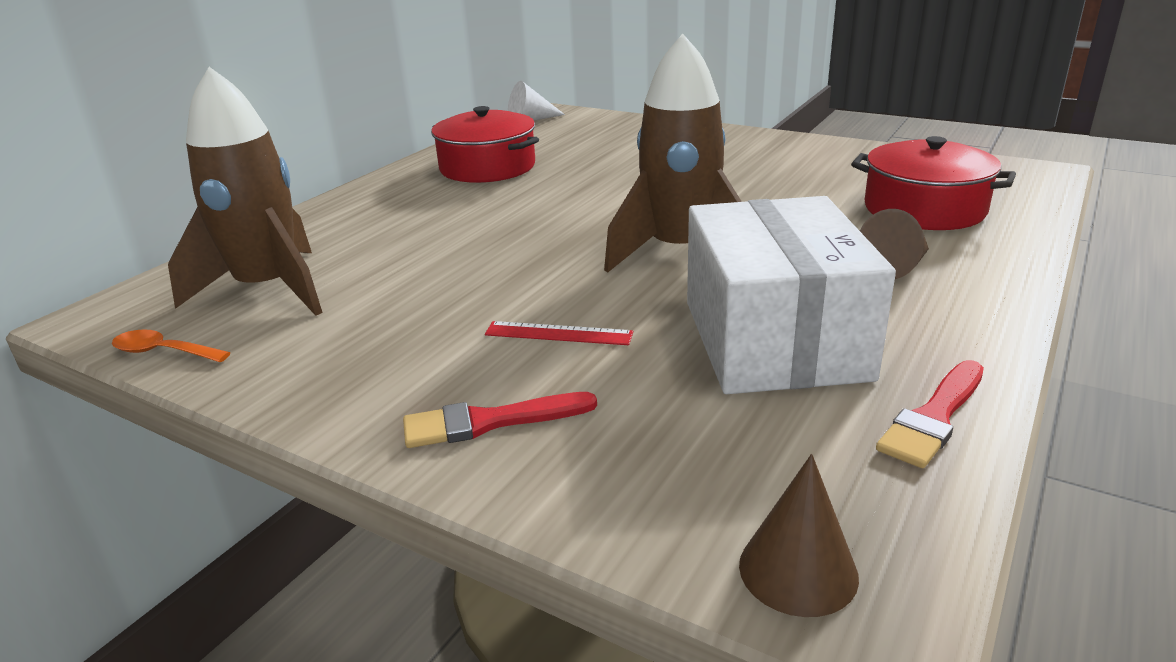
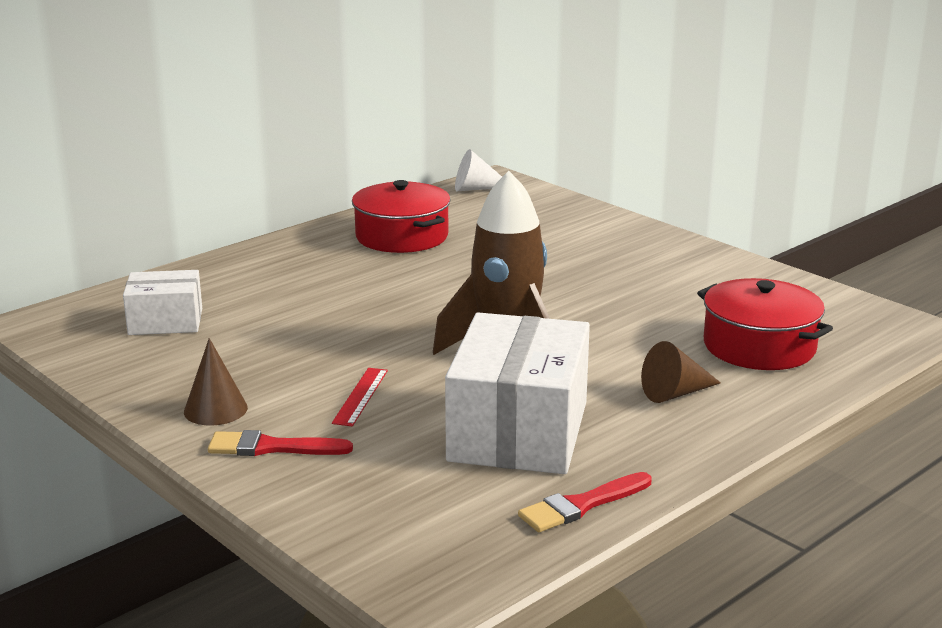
camera: 15 degrees right, 5 degrees down
orange spoon [112,329,230,362] -> none
brown rocket [168,67,323,316] -> white box [123,270,202,335]
red ruler [485,321,633,345] -> red ruler turned 75 degrees clockwise [332,368,388,426]
brown cone [739,454,859,617] -> brown cone moved to [184,338,248,426]

